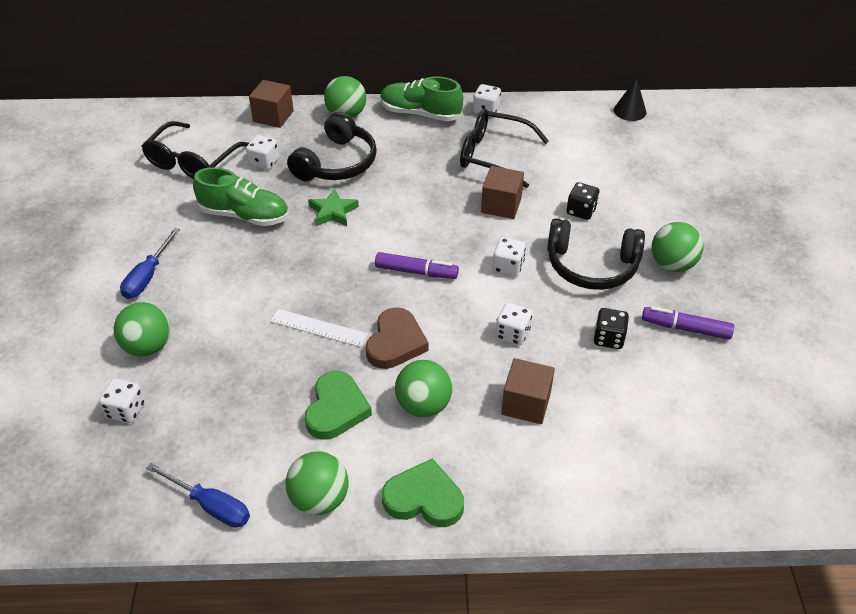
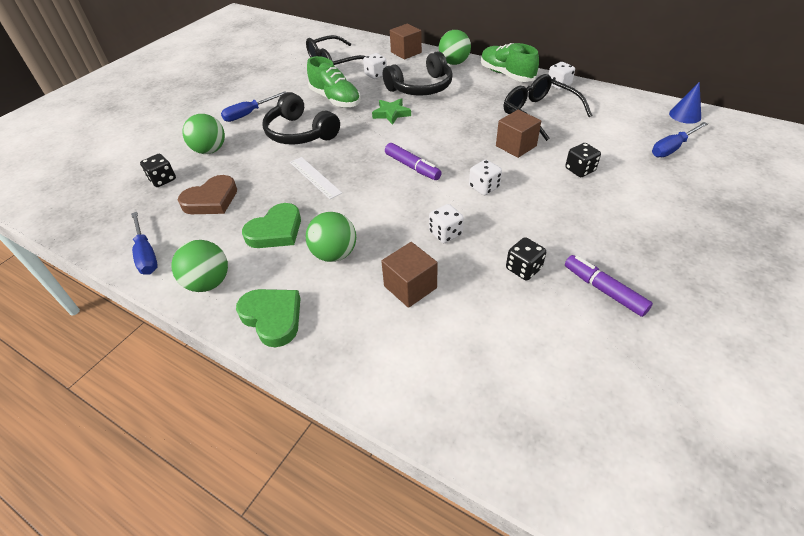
camera: 35 degrees right, 0 degrees up
white dice [99,378,145,423] -> black dice [140,154,176,187]
brown heart [366,307,428,369] -> brown heart moved to [178,175,237,214]
black headphones [547,218,645,290] -> black headphones moved to [262,92,340,145]
black cone [614,78,646,121] -> blue cone [669,82,701,124]
green ball [652,222,703,272] -> none
none -> blue screwdriver [652,122,708,158]

